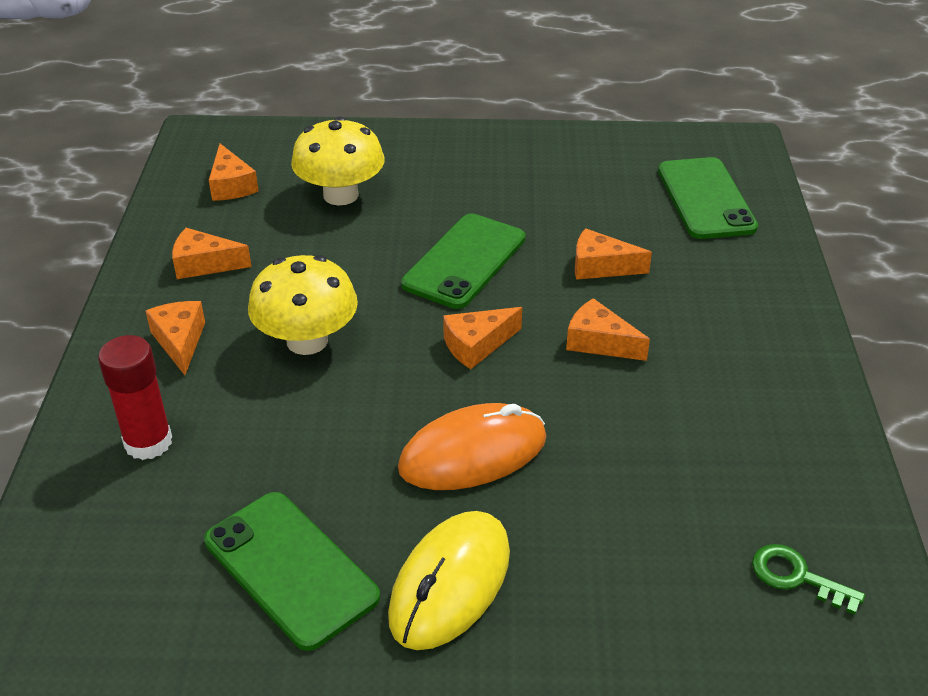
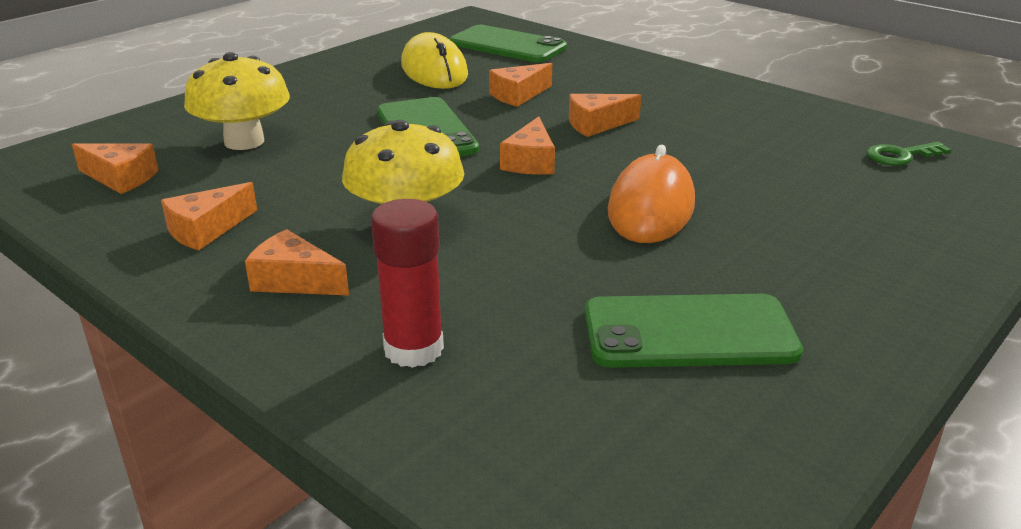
camera: 50 degrees left, 10 degrees down
yellow mouse [388,511,510,650] -> yellow mouse moved to [401,32,468,89]

